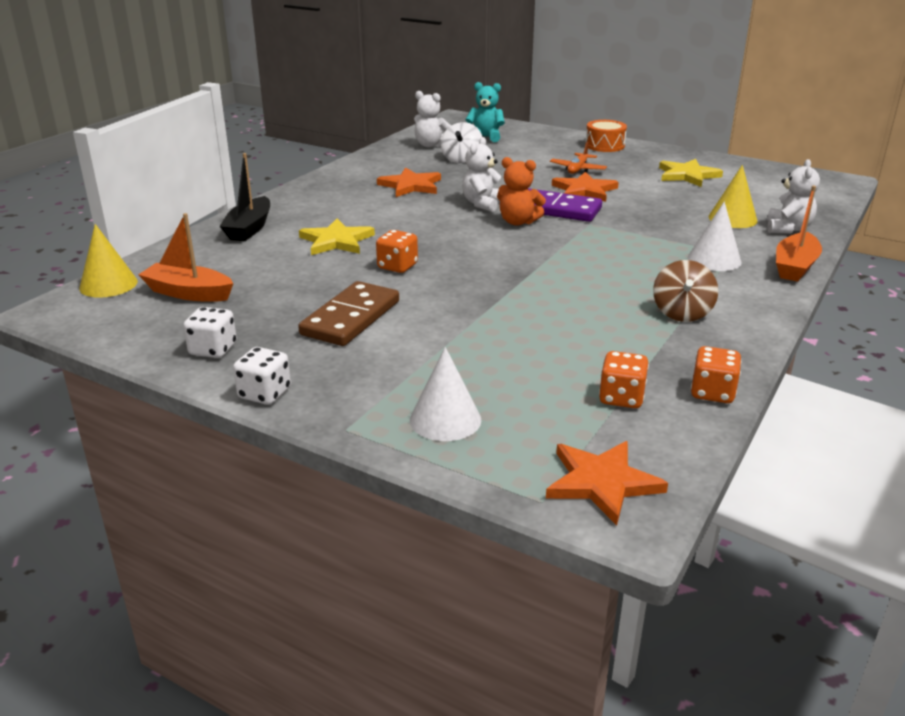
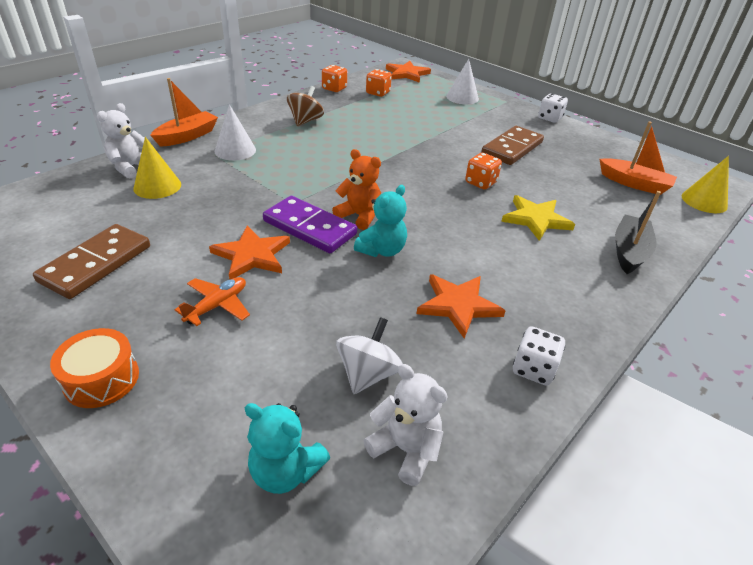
camera: 170 degrees left, 10 degrees up
white dice [183,307,237,358] -> white dice moved to [513,326,565,385]
white teddy bear [462,137,501,212] -> turquoise teddy bear [354,185,407,257]
yellow star [659,159,723,187] -> brown domino [33,224,150,299]

